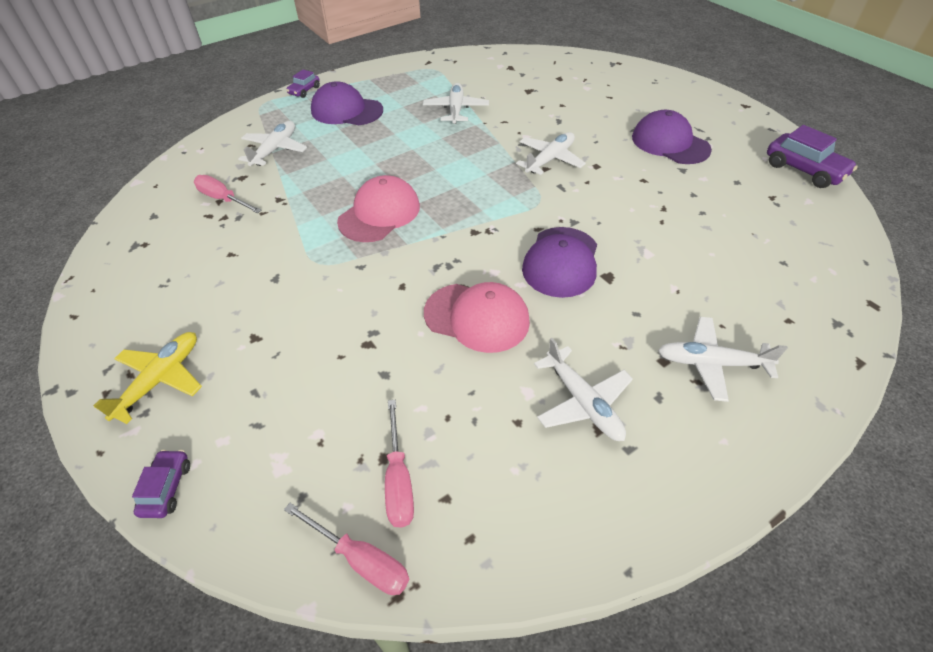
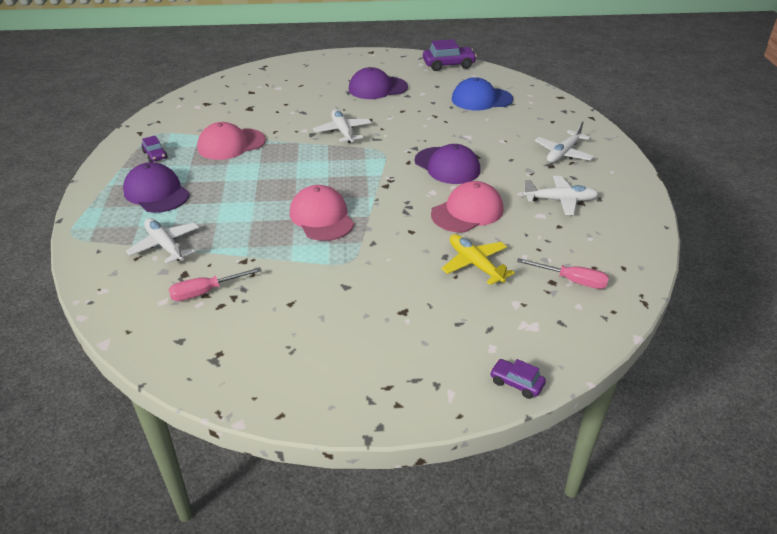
camera: 60 degrees left, 10 degrees down
yellow plane [93,332,202,424] -> yellow plane moved to [441,234,515,285]
pink screwdriver [284,503,410,595] -> none
purple car [286,70,320,98] -> purple car moved to [142,136,168,162]
purple cap [311,81,383,125] -> purple cap turned 90 degrees clockwise [123,162,190,213]
white plane [423,83,489,124] -> pink cap [197,122,266,160]
none -> blue cap [452,77,513,111]

